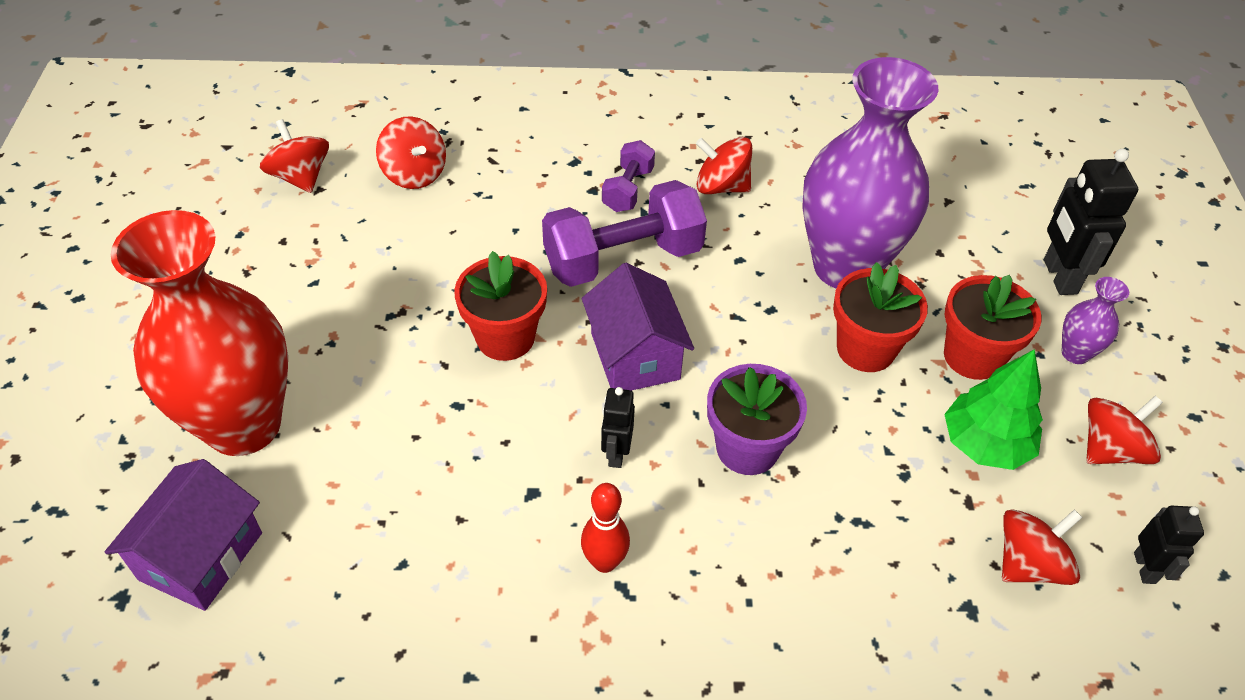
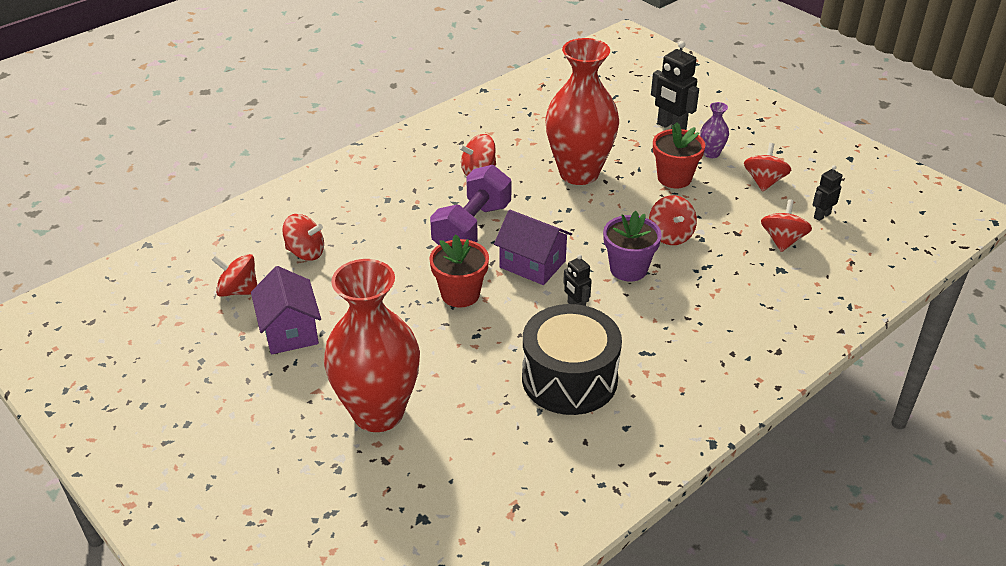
camera: 40 degrees left, 10 degrees down
purple house [105,459,262,611] -> purple house moved to [251,266,321,355]
red bowling pin [581,483,630,573] -> none
purple dumbbell [602,140,655,212] -> none
purple vase [802,57,938,288] -> red vase [545,38,619,185]
red flower pot [833,262,928,372] -> none
green tree [944,349,1043,470] -> none
black robot [1134,506,1204,584] -> black robot turned 90 degrees counterclockwise [812,165,842,221]
none -> black drum [522,304,622,415]
none -> red spinning top [649,195,697,245]

